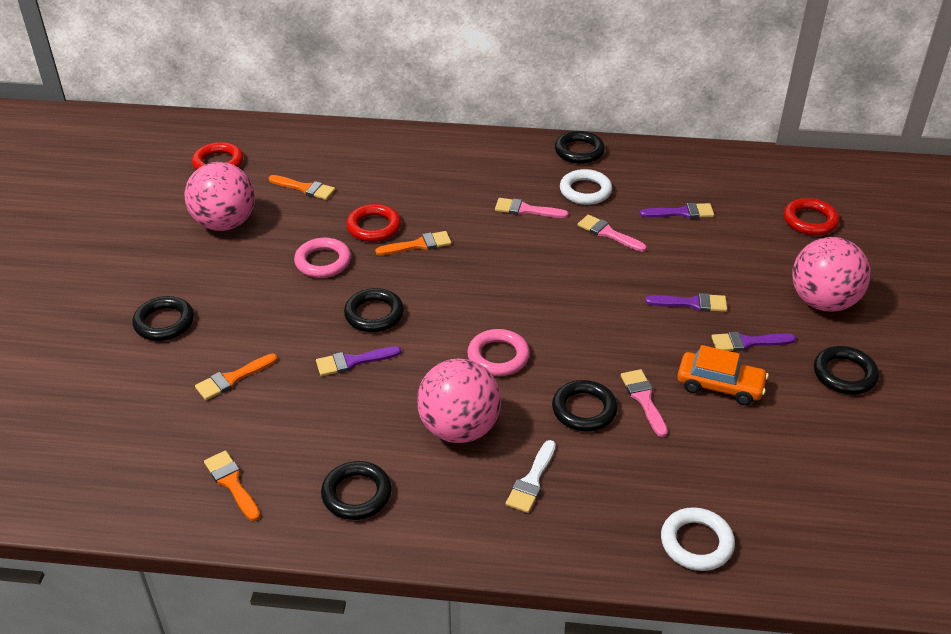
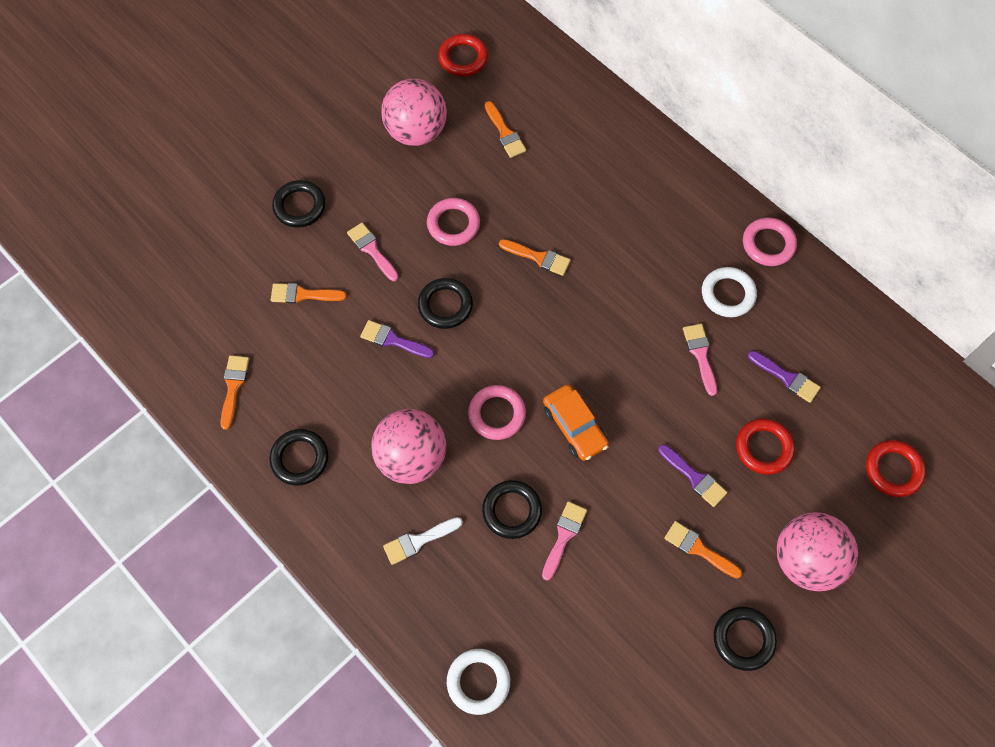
camera: 40 degrees right, 25 degrees up
red ring [346,204,401,242] -> red ring moved to [736,418,795,475]
pink brush [495,198,568,218] -> pink brush moved to [347,223,398,281]
black ring [555,131,605,164] -> pink ring [743,217,797,266]
orange car [677,345,769,405] -> orange car moved to [543,384,609,461]
purple brush [711,332,796,352] -> orange brush [664,521,742,579]

